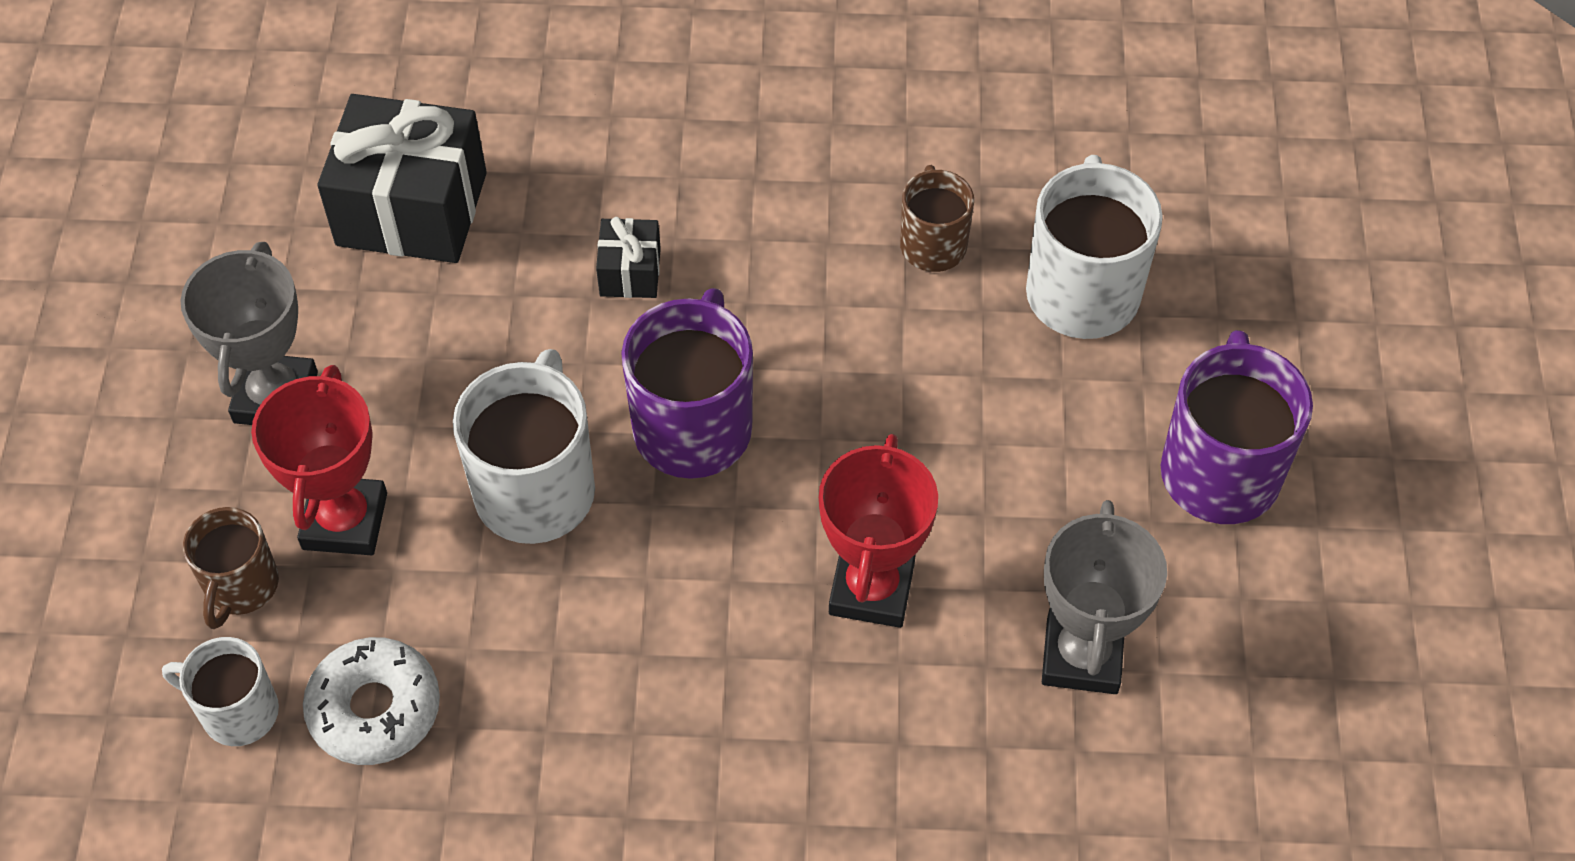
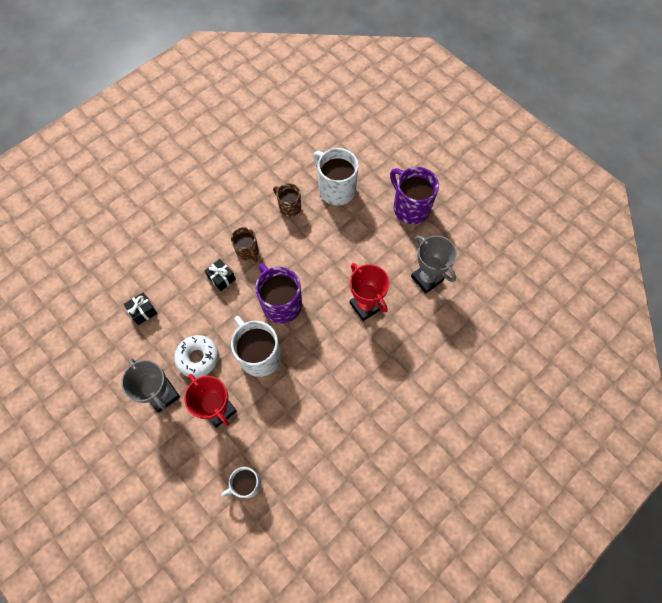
camera: 45 degrees left, 10 degrees up
brown mug [183,507,279,629] -> brown mug moved to [231,227,259,262]
white donut [303,637,440,765] -> white donut moved to [174,335,219,378]
black gift [317,94,487,263] -> black gift [124,293,158,325], size x0.48

